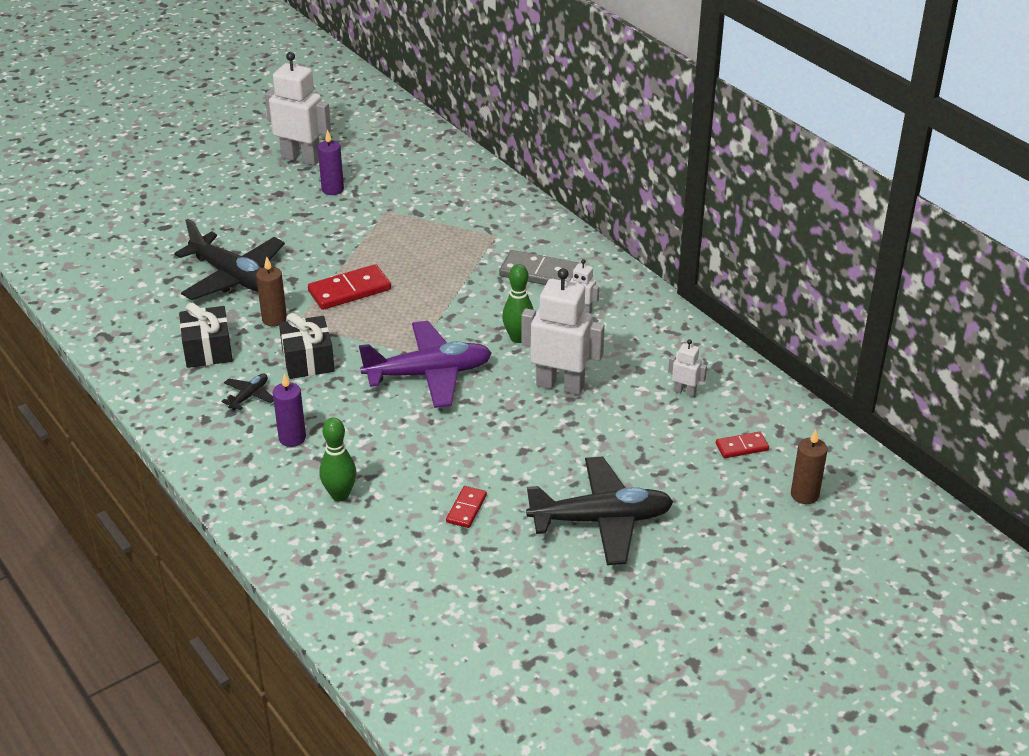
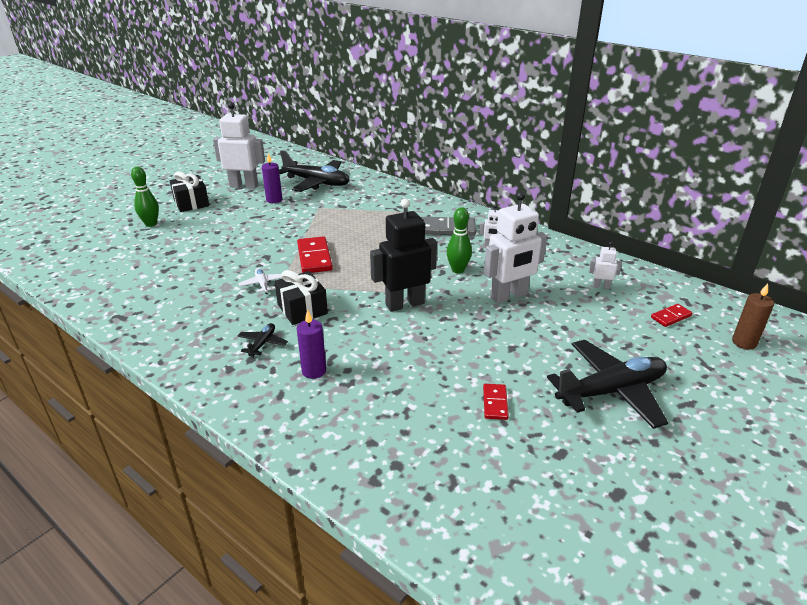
camera: 15 degrees left, 5 degrees down
black plane [174,219,285,300] -> black plane moved to [279,150,349,192]
black gift [179,303,233,368] -> black gift moved to [170,171,209,212]
brown candle [256,256,287,327] -> white plane [238,268,281,294]
red domino [308,264,391,310] -> red domino turned 60 degrees counterclockwise [297,236,333,273]
green bowling pin [320,417,356,501] -> green bowling pin moved to [131,167,159,227]
purple plane [359,321,492,408] -> black robot [370,199,437,312]
white robot [521,268,605,395] -> white robot turned 150 degrees clockwise [484,191,547,303]

